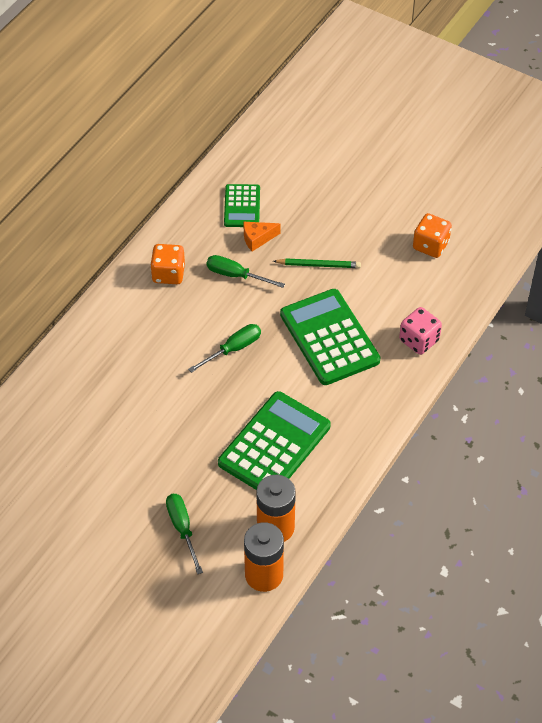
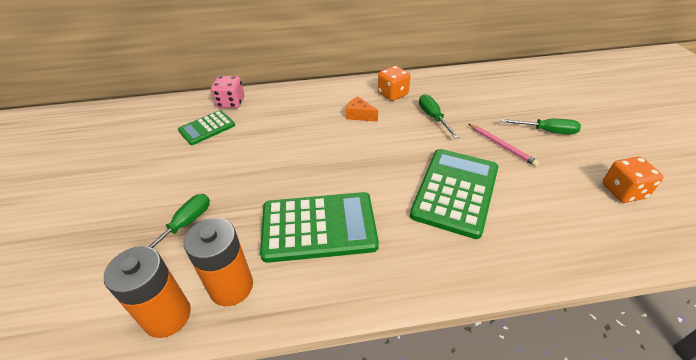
camera: 50 degrees right, 10 degrees down
green screwdriver [188,324,261,373] -> green screwdriver moved to [500,119,581,134]
green calculator [224,184,260,227] -> green calculator moved to [178,110,235,145]
orange cheese [244,222,281,251] -> orange cheese moved to [346,96,378,122]
green pencil [273,258,361,268] -> pink pencil [469,124,539,167]
pink dice [399,307,442,355] -> pink dice moved to [211,76,244,108]

